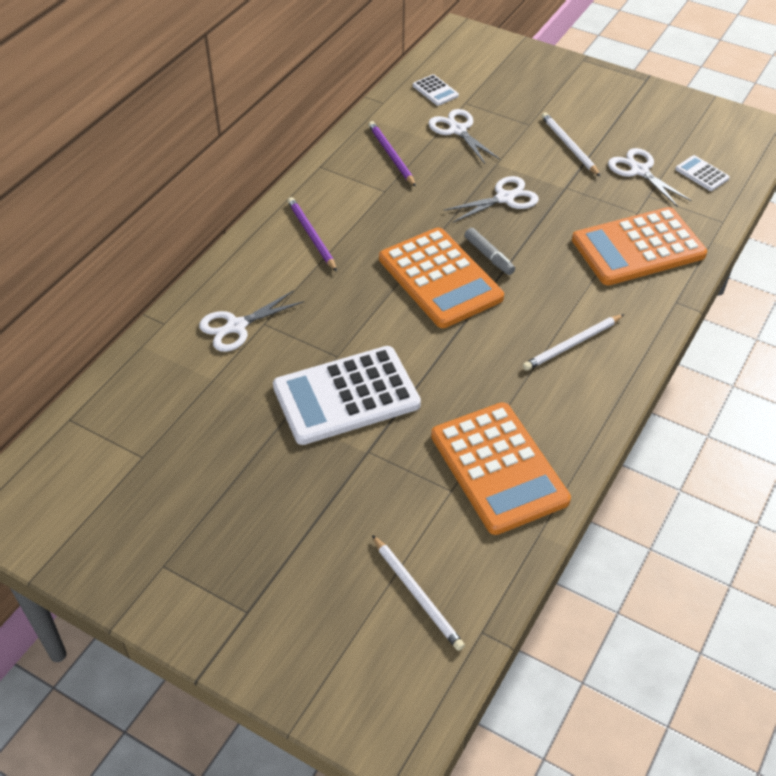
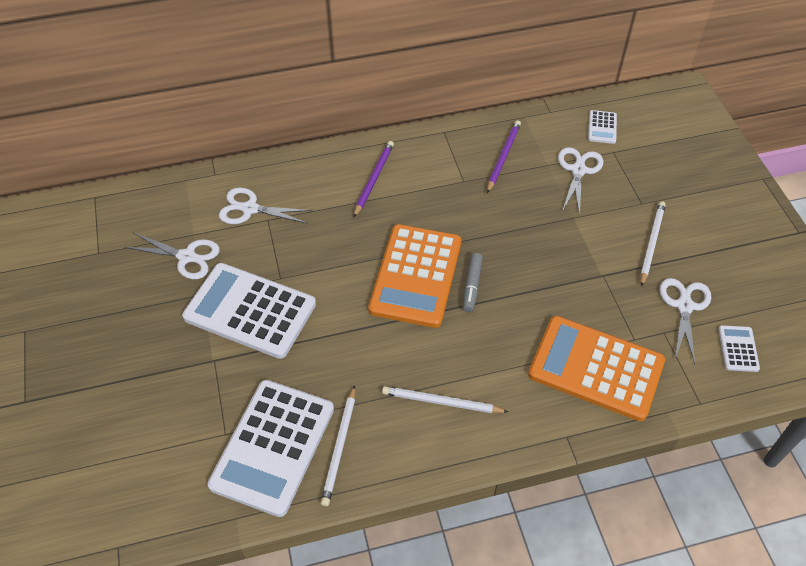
camera: 45 degrees right, 5 degrees up
white pencil [372,535,465,651] -> white pencil moved to [321,385,355,506]
orange calculator [431,402,571,535] -> white calculator [207,380,334,517]
white scissors [443,176,539,223] -> white scissors moved to [125,233,220,279]

